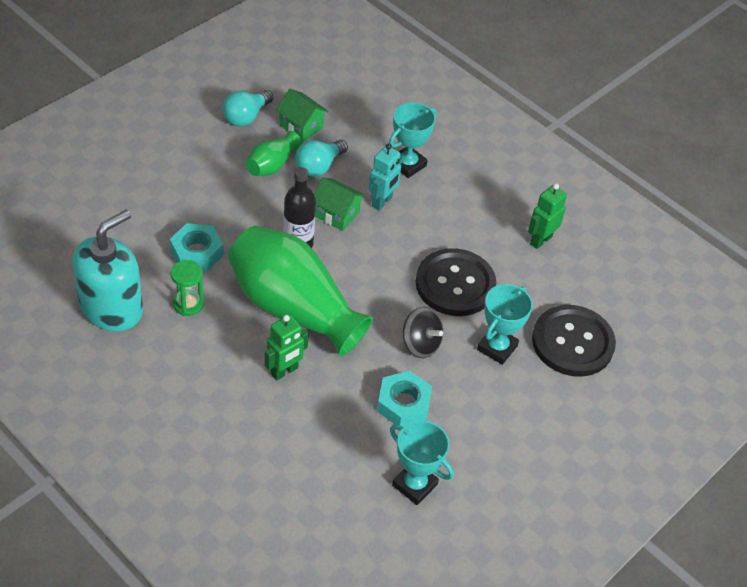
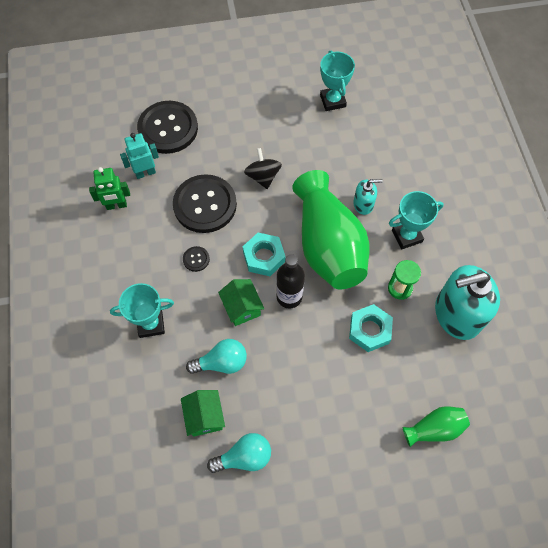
camera: 140 degrees left, 15 degrees up
green vase [246,131,302,176] -> green vase moved to [402,406,470,447]
green robot [265,315,309,381] -> turquoise soap dispenser [353,179,383,215]
turquoise robot [369,143,402,210] -> turquoise robot moved to [120,133,159,179]
turquoise nut [377,370,432,427] -> turquoise nut moved to [243,233,285,276]
turquoise trophy [477,284,533,365] -> turquoise trophy moved to [389,191,444,249]
none -> black button [183,246,210,272]

